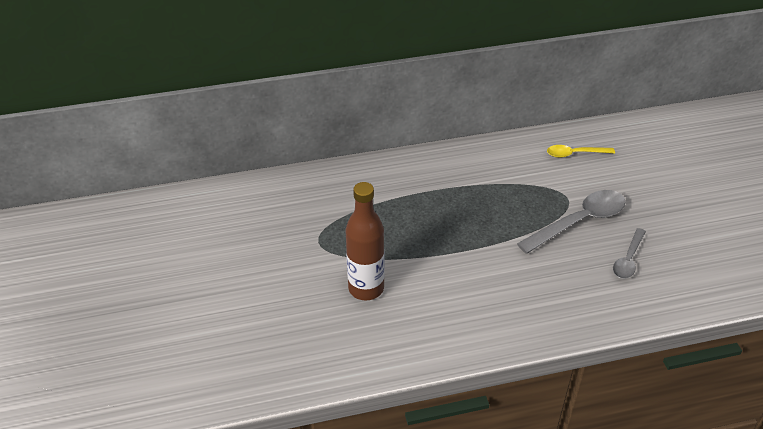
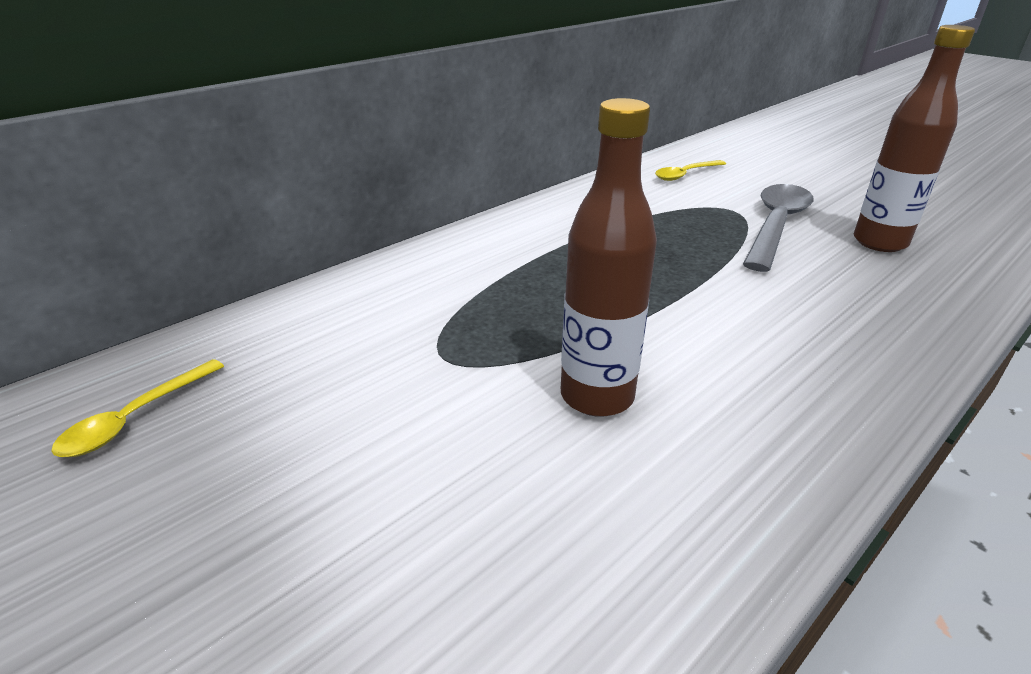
camera: 30 degrees left, 10 degrees down
grey spoon [613,228,646,279] -> brown bottle [854,25,975,252]
none -> yellow spoon [51,359,224,457]

